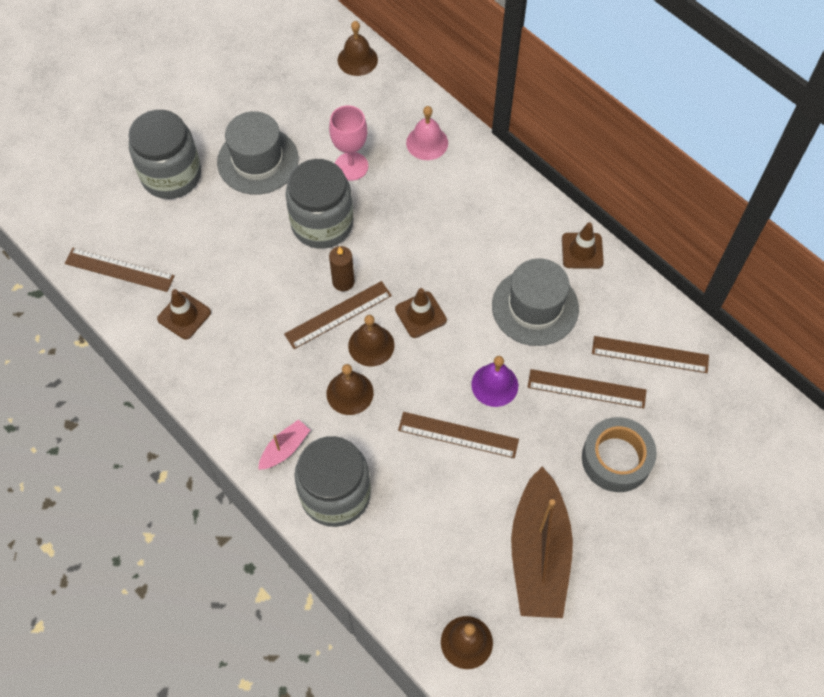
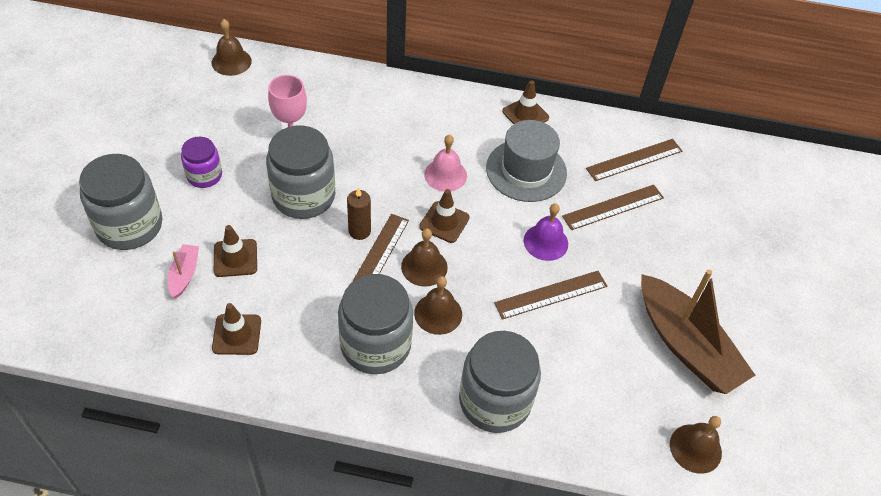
camera: 40 degrees left, 10 degrees down
brown ruler [65,248,175,292] -> none
grey hat [217,111,299,195] -> purple jar [181,137,222,188]
pink boat [258,419,310,470] -> pink boat moved to [168,244,199,298]
pink bell [406,106,448,160] -> pink bell moved to [424,134,467,192]
grey tape [582,417,657,492] -> none
none -> brown traffic cone [214,225,257,277]
none -> grey jar [338,274,413,374]

